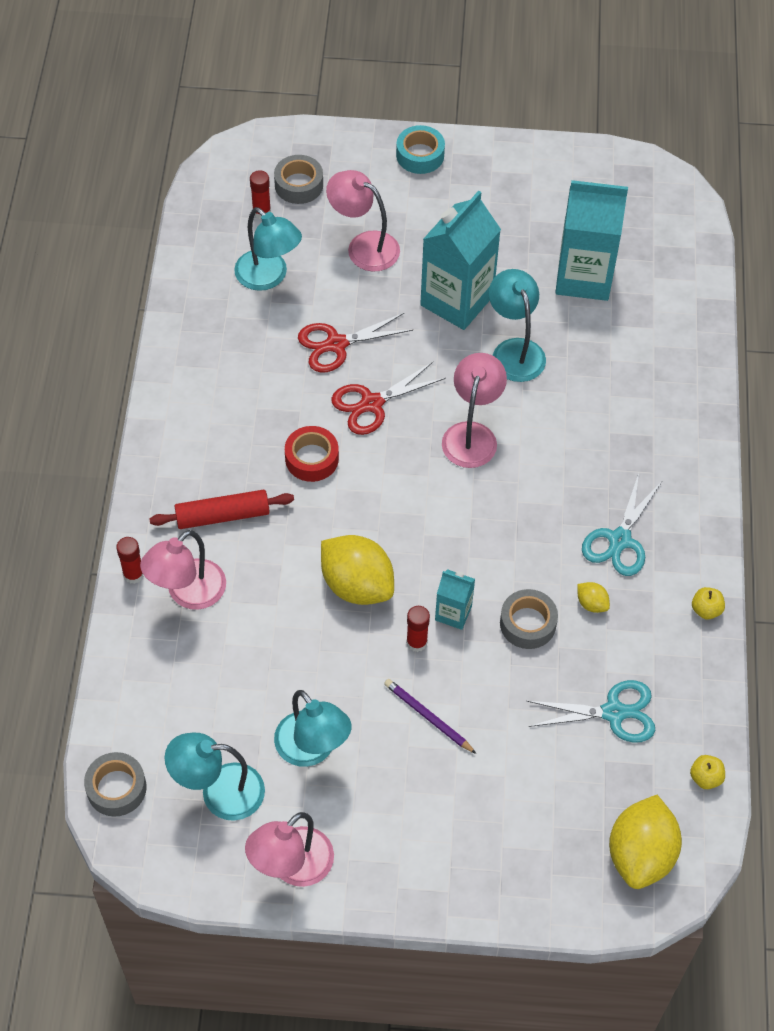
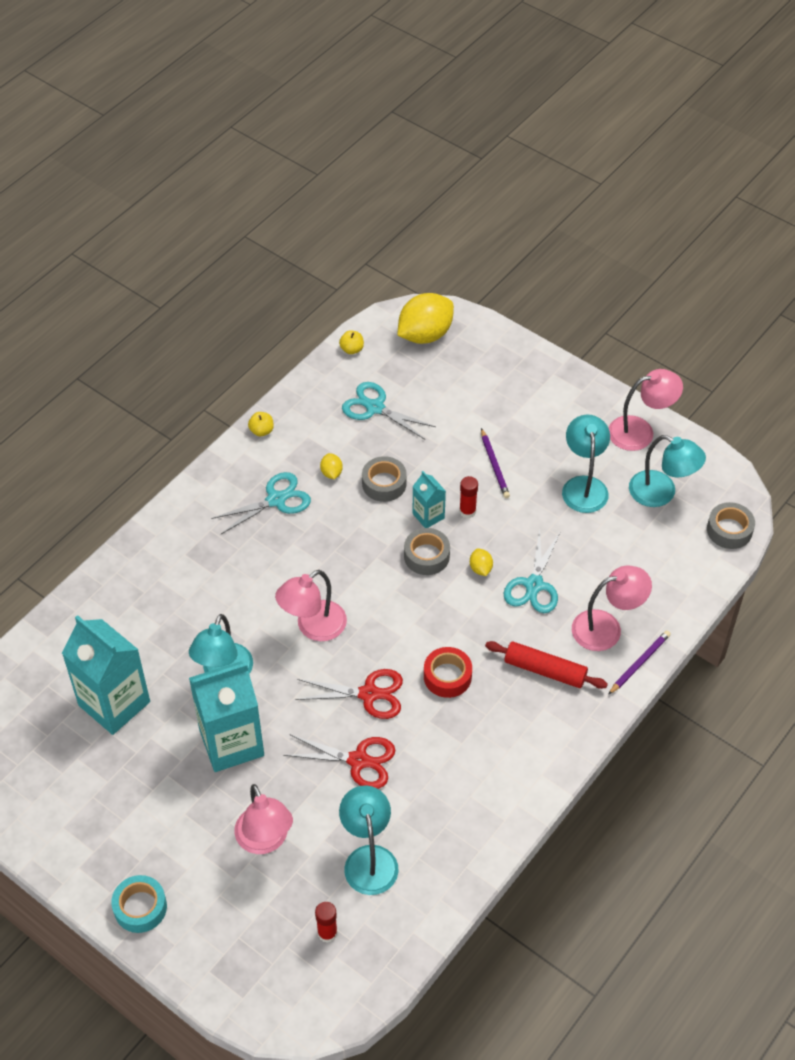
camera: 145 degrees left, 5 degrees down
red glue stick [116,537,144,584] -> purple pencil [608,630,671,695]
grey tape [274,155,323,204] -> grey tape moved to [404,528,450,575]
yellow lemon [321,535,394,605] -> yellow lemon [470,548,493,576], size x0.44
none -> turquoise scissors [504,529,561,613]

